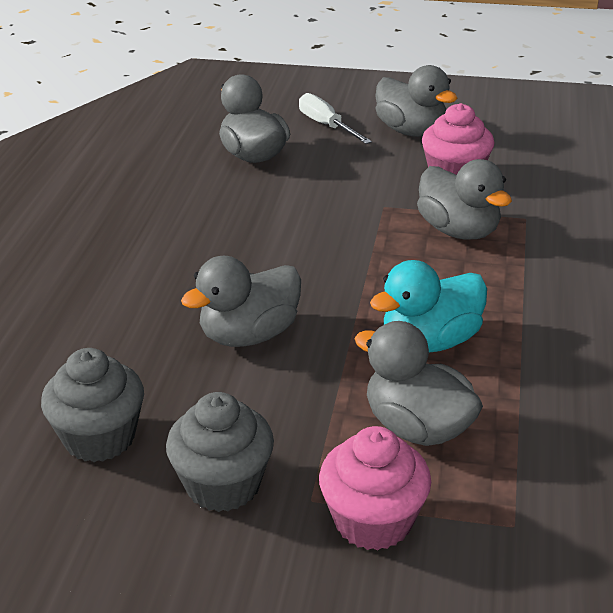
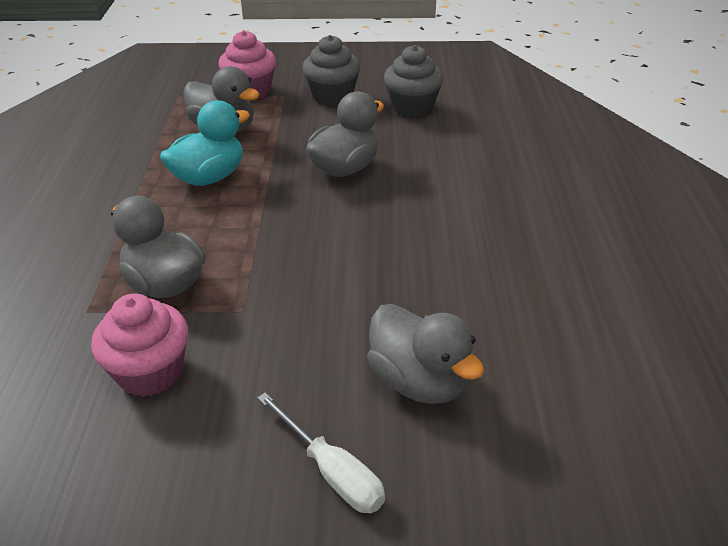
camera: 170 degrees right, 5 degrees up
grey duck [375,65,457,137] -> none

